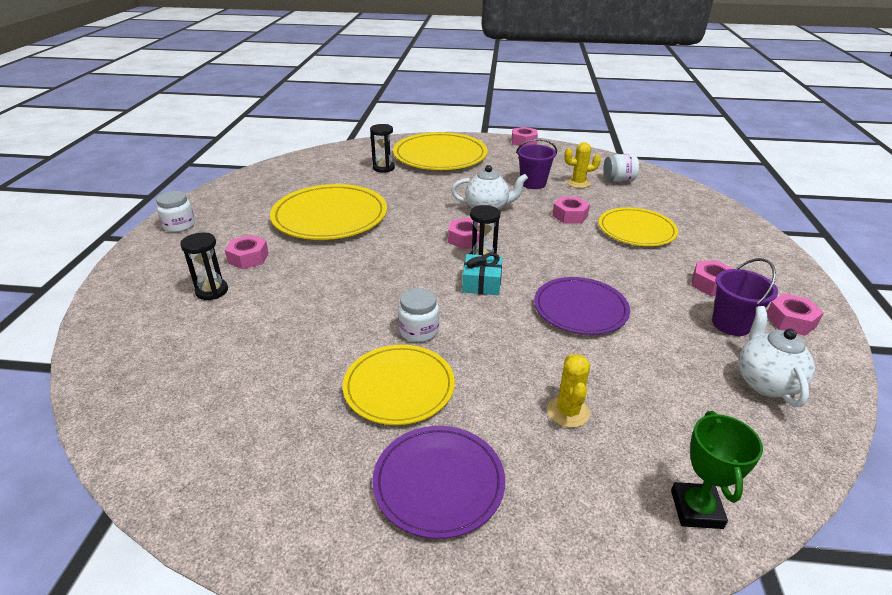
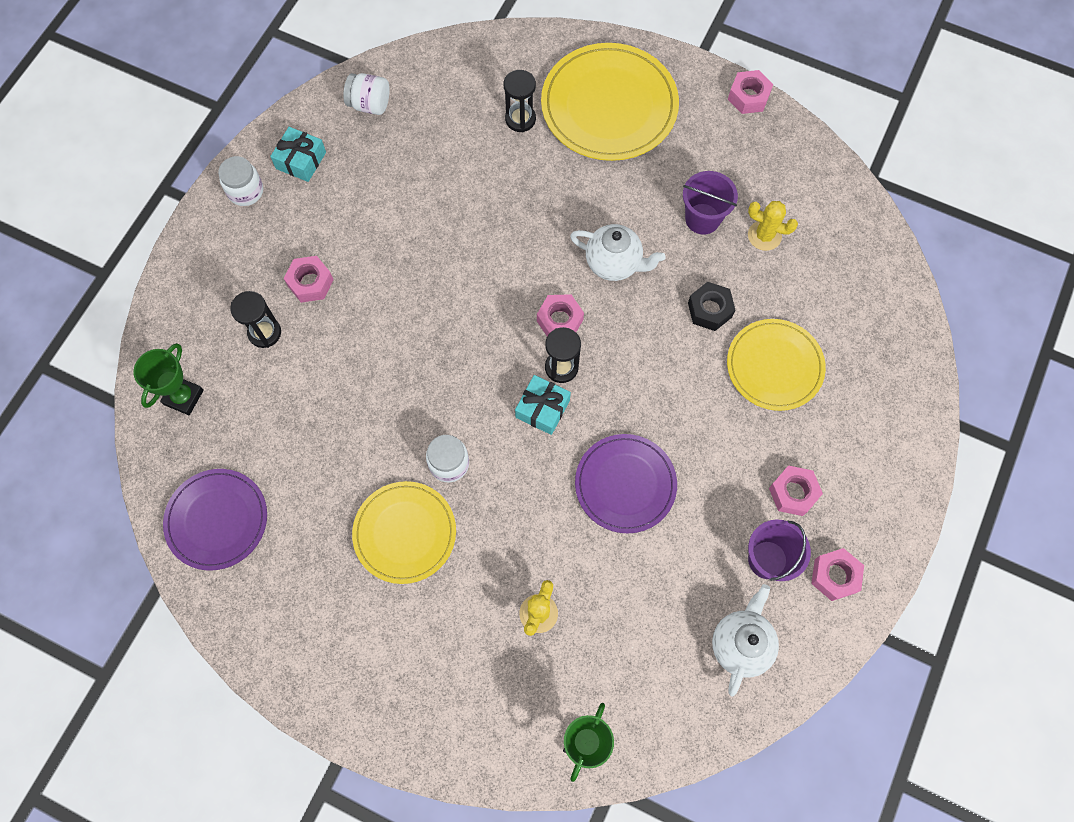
camera: 20 degrees right, 35 degrees up
yellow plate [270,184,387,240] -> none
purple plate [372,426,505,539] -> purple plate moved to [163,469,267,570]
pink nut [552,197,590,224] -> black nut [688,282,735,331]
white jar [603,154,639,182] -> white jar moved to [343,73,390,115]
none -> green trophy [133,343,204,415]
none -> turquoise gift [270,127,326,182]

